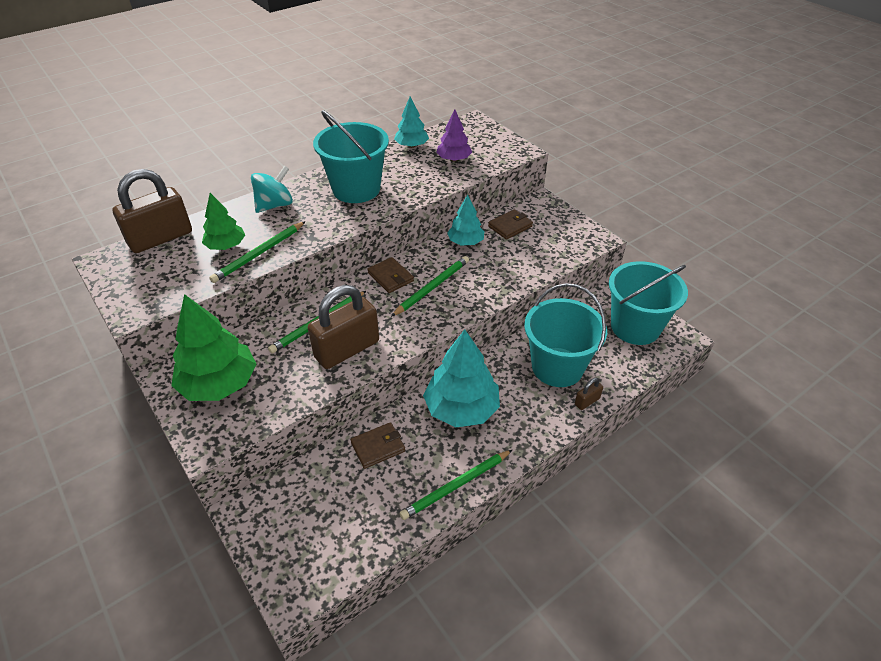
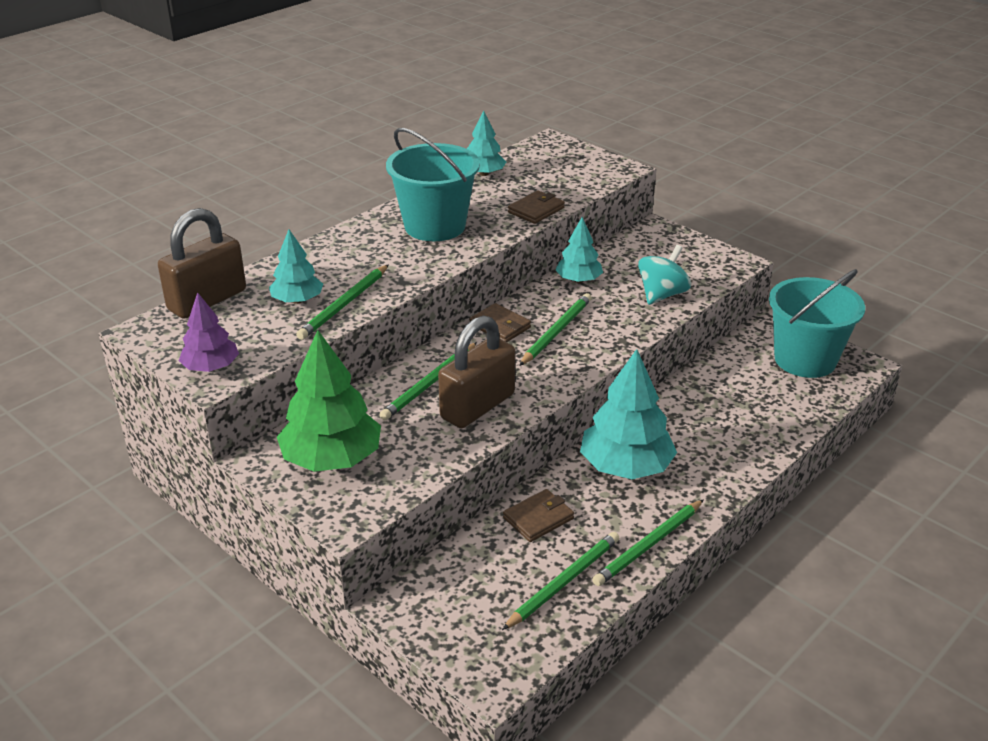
camera: 10 degrees left, 10 degrees down
green tree [202,193,245,250] -> turquoise tree [269,230,323,304]
turquoise spinning top [251,165,293,213] -> turquoise spinning top moved to [638,245,691,305]
purple tree [436,109,472,162] -> purple tree moved to [179,292,239,372]
brown wallet [488,209,533,240] -> brown wallet moved to [508,190,565,224]
turquoise bucket [524,283,607,387] -> none
brown padlock [575,378,603,410] -> none
none -> green pencil [502,532,619,630]

